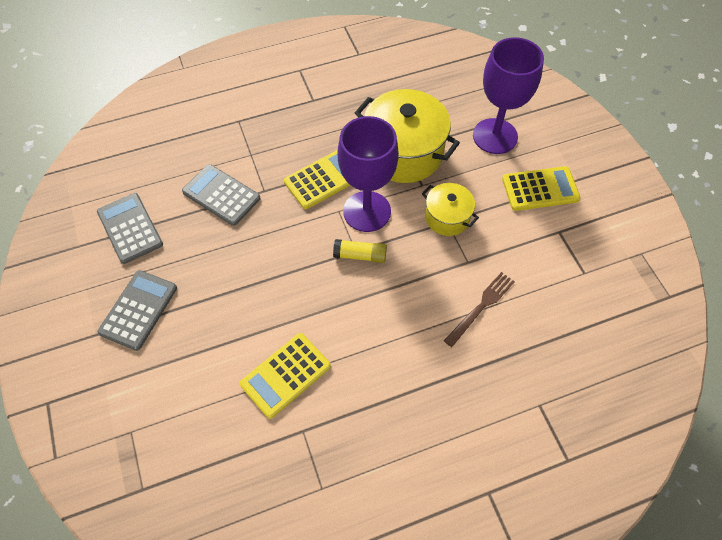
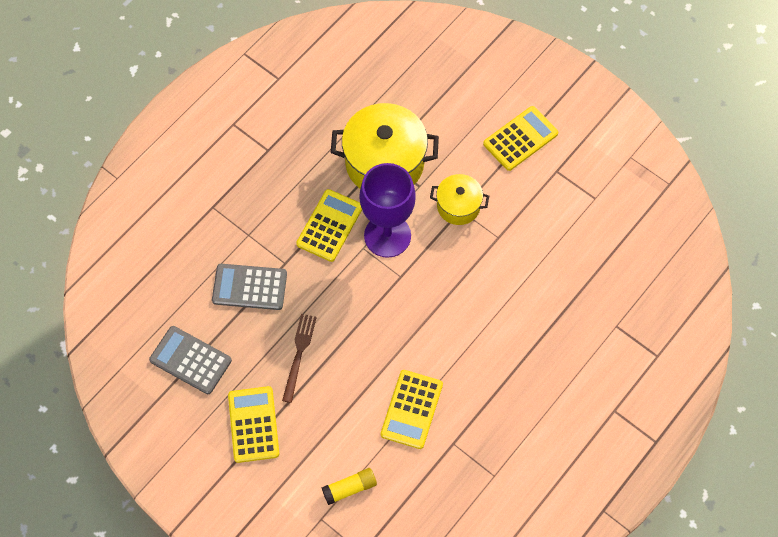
camera: 30 degrees left, 5 degrees up
grey calculator [97,270,177,351] -> yellow calculator [228,386,280,463]
yellow glue stick [333,239,387,263] -> yellow glue stick moved to [321,468,377,505]
brown fork [444,272,515,347] -> brown fork moved to [282,314,317,403]
purple goblet [473,37,544,154] -> none

